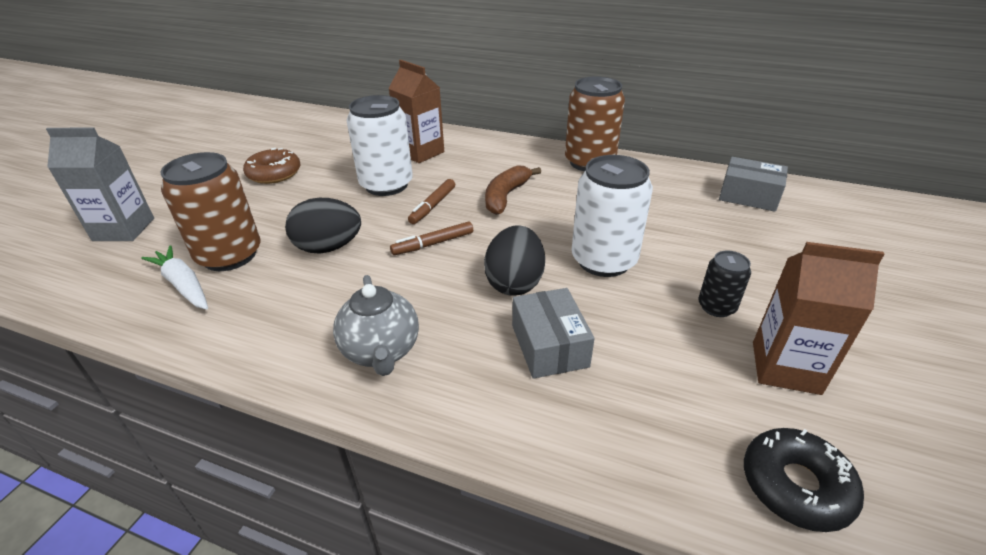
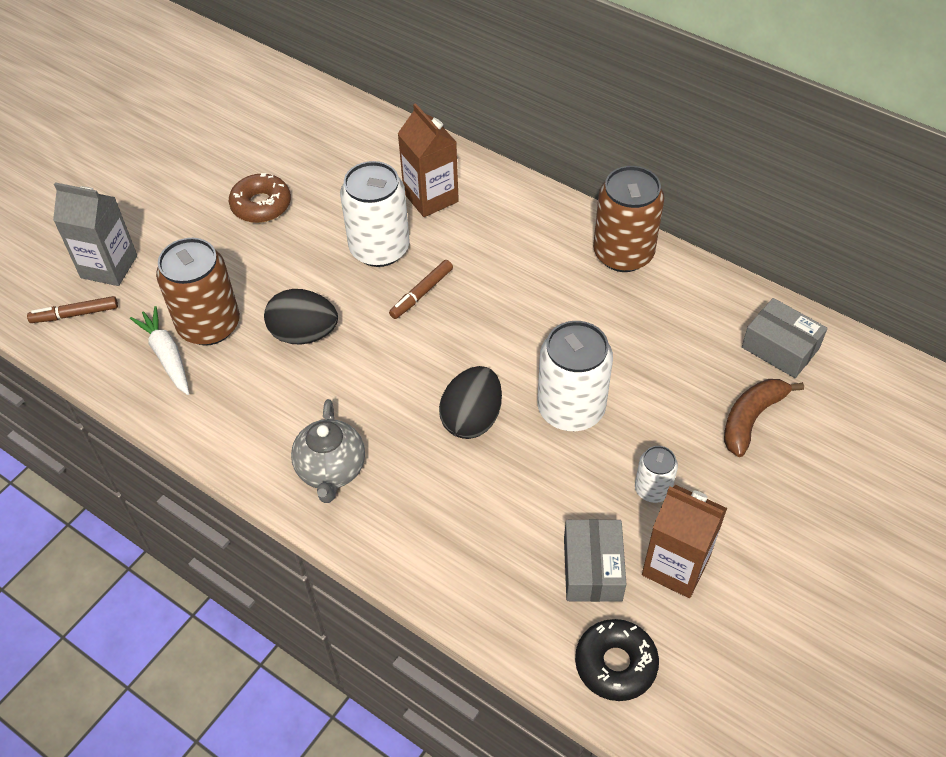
camera: 15 degrees right, 15 degrees up
brown marker [390,221,473,255] -> brown marker moved to [27,296,118,323]
brown banana [485,165,541,215] -> brown banana moved to [724,379,804,457]
grey box [512,288,595,379] -> grey box moved to [564,519,626,602]
black can [698,251,751,317] -> white can [635,446,678,503]

